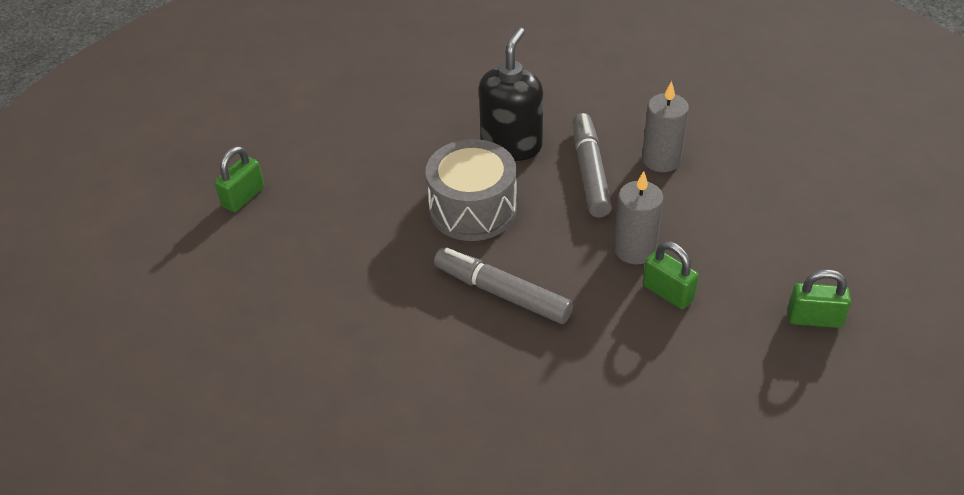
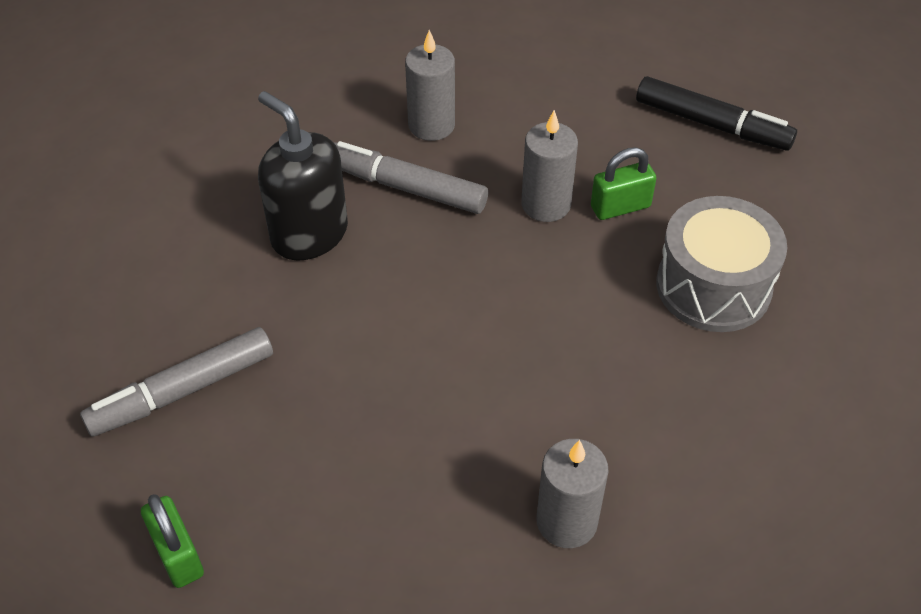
camera: 65 degrees left, 5 degrees up
grey drum [426,139,517,241] -> grey drum moved to [656,196,787,332]
grey marker [434,248,573,324] -> grey marker moved to [80,327,273,437]
green padlock [787,269,851,328] -> black marker [636,76,797,151]
none -> grey candle [537,439,609,548]

